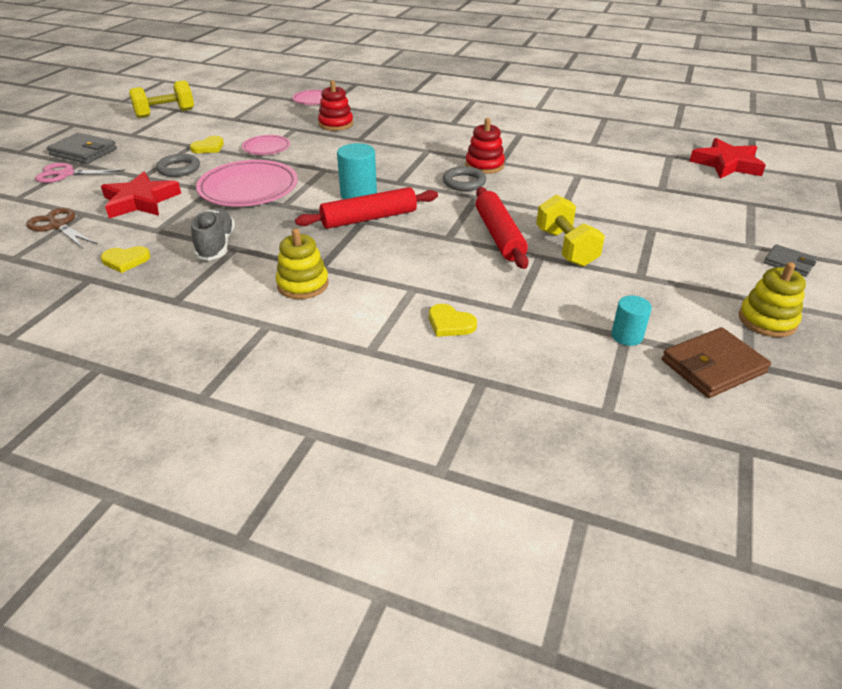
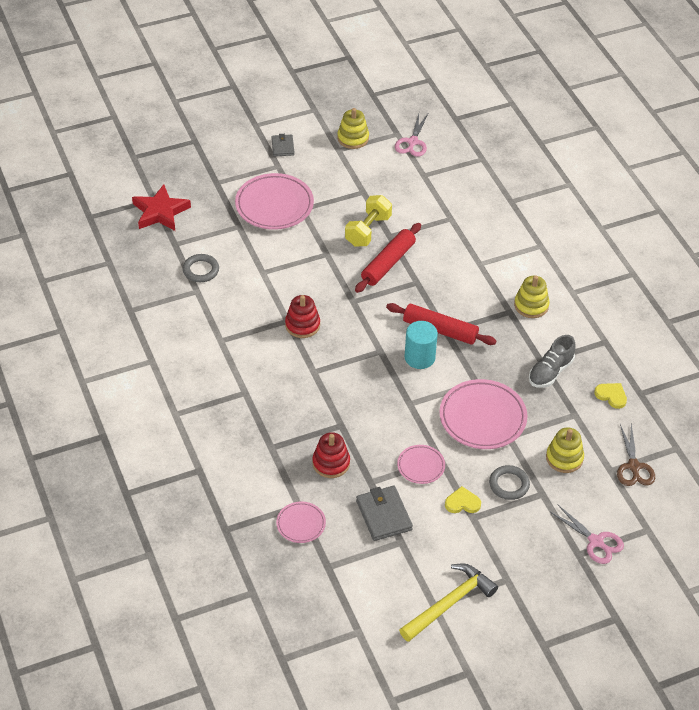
camera: 135 degrees left, 10 degrees up
grey wallet [47,133,117,164] -> grey wallet moved to [356,486,413,541]
red star [101,172,181,218] -> yellow stacking toy [546,427,584,473]
yellow dumbbell [129,80,194,119] -> yellow hammer [399,564,498,642]
yellow heart [429,304,477,337] -> none
grey ring [443,166,486,191] -> grey ring moved to [183,254,219,282]
turquoise cylinder [611,295,652,346] -> none
brown wallet [662,327,771,398] -> pink scissors [395,114,428,157]
none -> pink plate [235,173,314,230]

